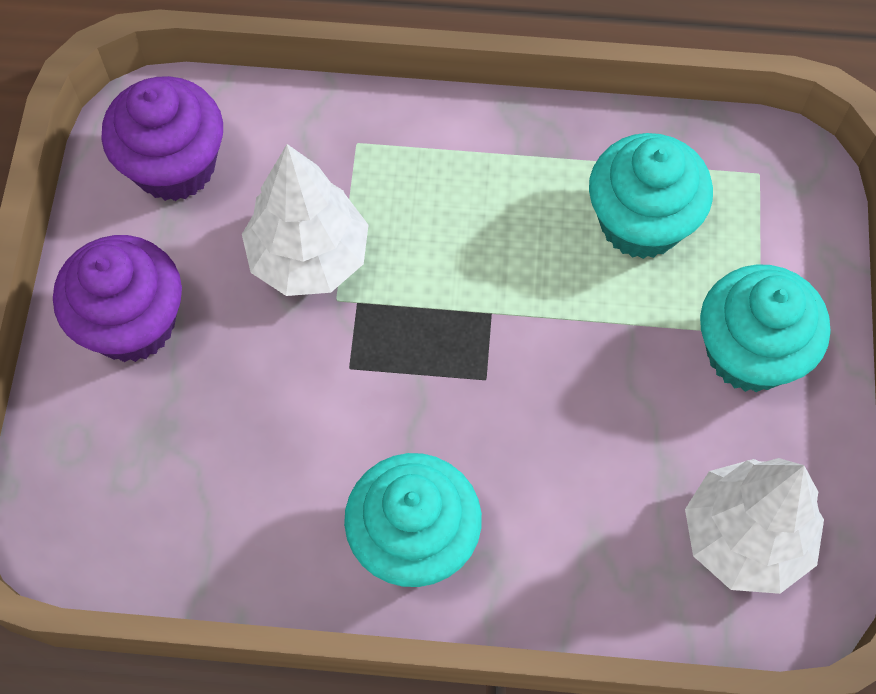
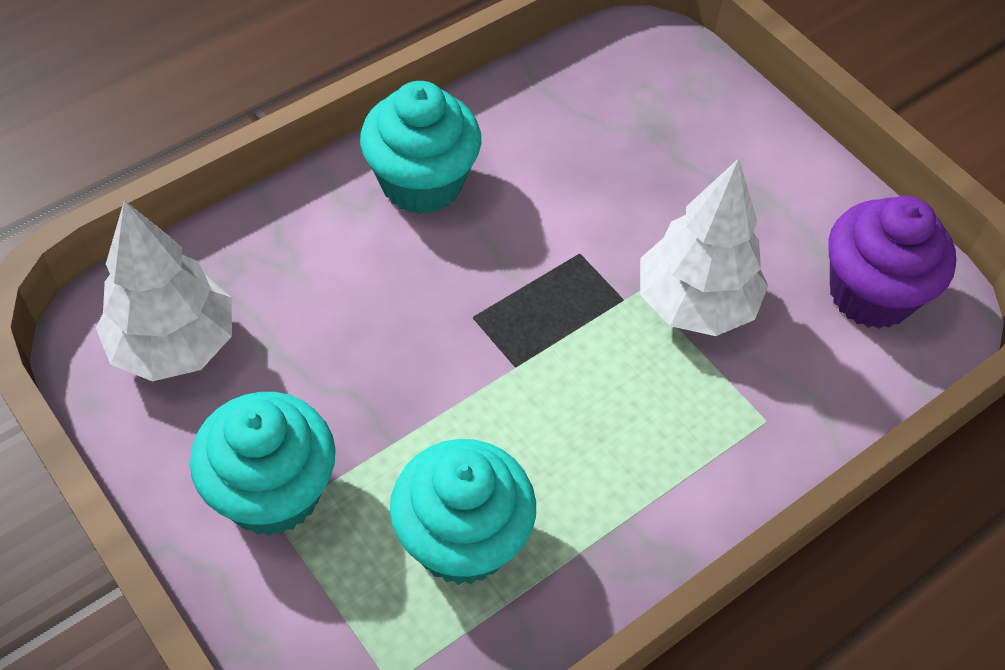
camera: 135 degrees right, 10 degrees down
purple cupcake [53,235,182,362] -> none

